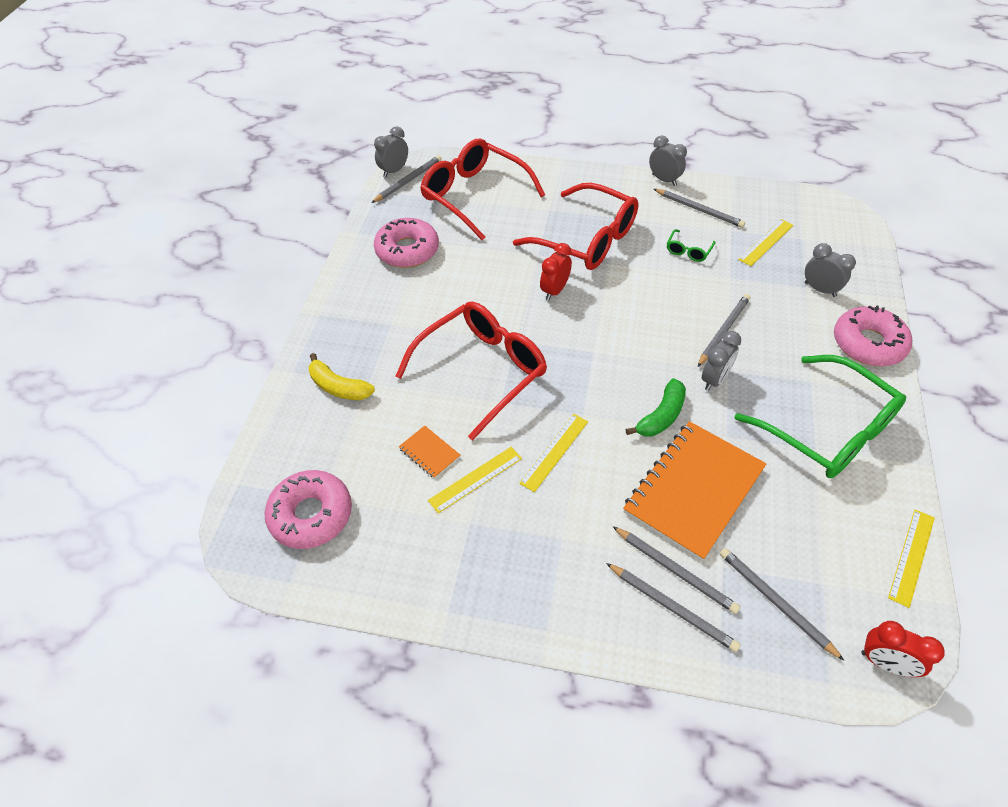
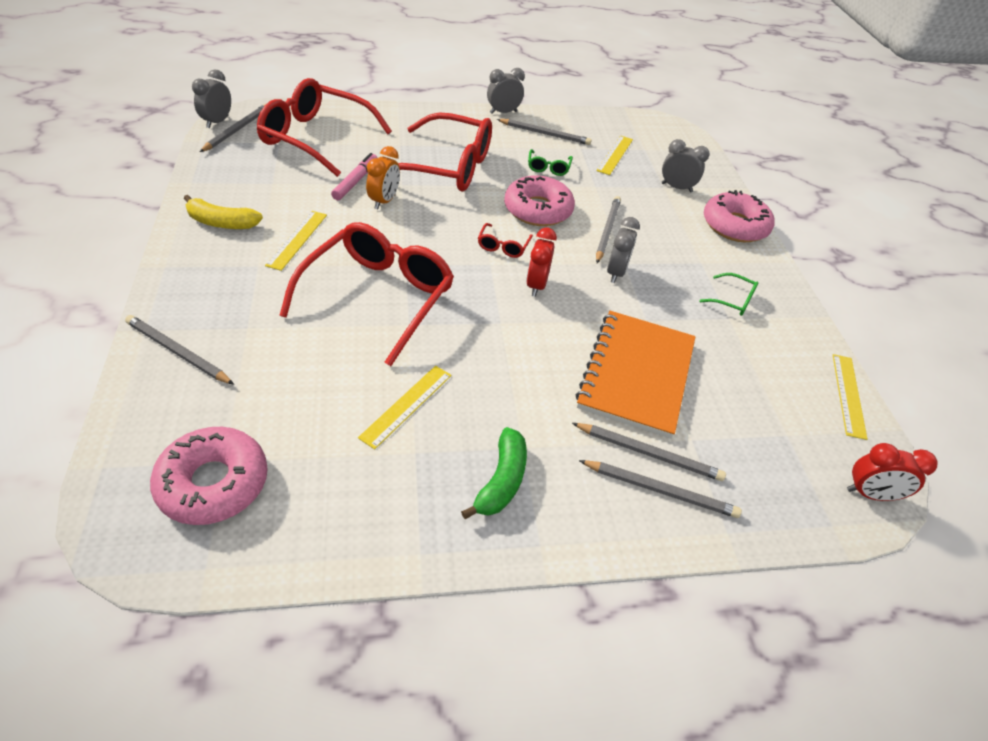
camera: 25 degrees left, 5 degrees down
yellow banana [309,353,375,400] -> yellow banana moved to [184,195,263,229]
pink donut [374,218,439,268] -> pink donut moved to [504,176,575,226]
orange notebook [399,426,460,479] -> none
yellow ruler [519,414,588,492] -> yellow ruler moved to [265,211,327,271]
red clock [540,243,572,300] -> red clock moved to [526,228,557,297]
green banana [626,378,686,437] -> green banana moved to [461,427,527,519]
grey clock [649,136,687,186] -> grey clock turned 45 degrees counterclockwise [487,68,525,114]
grey pencil [720,548,844,661] -> grey pencil moved to [125,315,234,385]
green glasses [735,355,906,478] -> green glasses [699,273,758,316], size x0.40
none -> pink marker [331,153,378,200]
none -> orange clock [366,146,400,209]
none -> red glasses [478,223,533,258]

